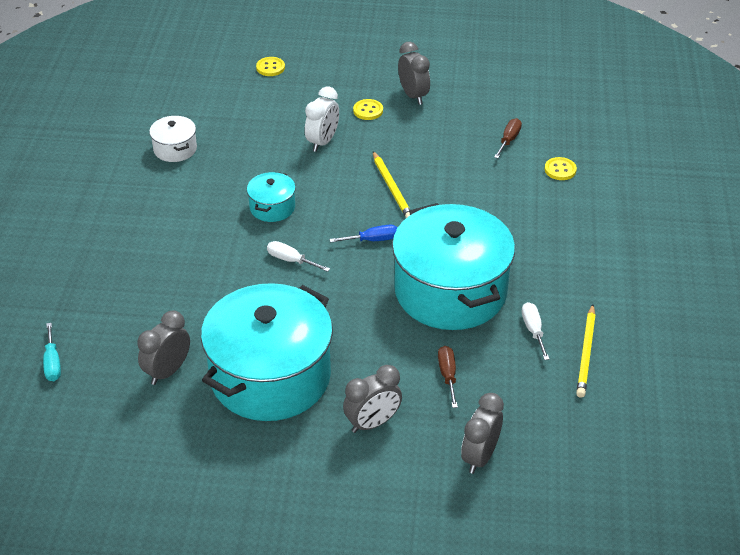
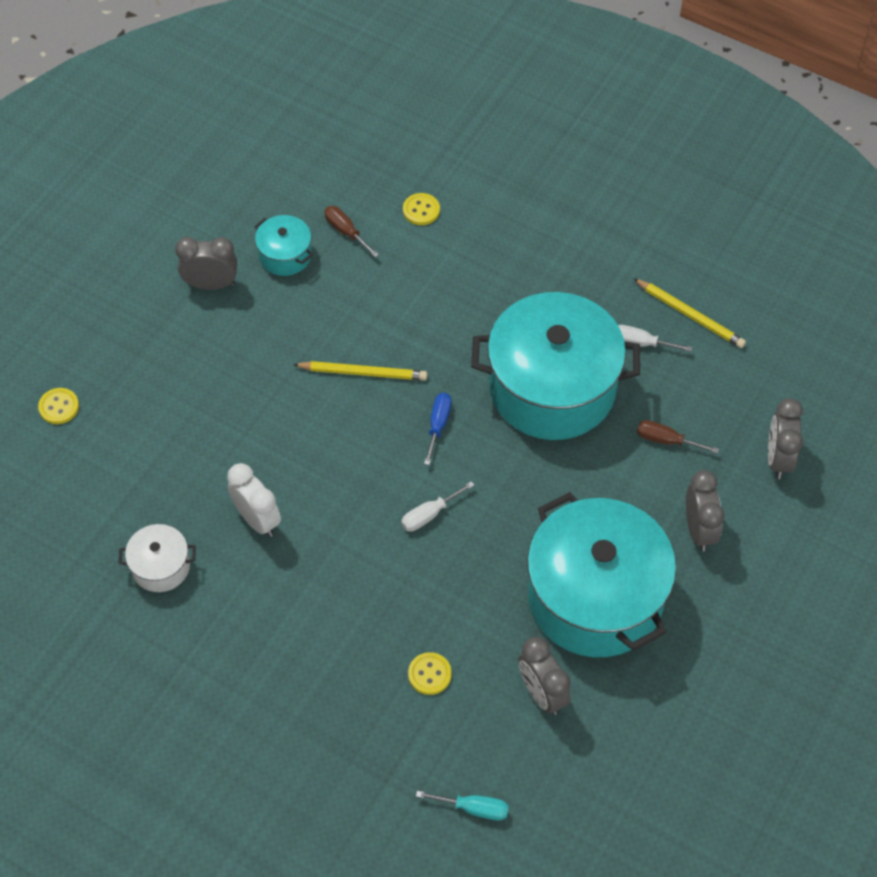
camera: 65 degrees left, 15 degrees up
turquoise pot [247,172,296,222] -> turquoise pot moved to [254,215,313,276]
white clock [305,86,339,152] -> white clock moved to [227,463,281,537]
yellow button [353,99,383,120] -> yellow button moved to [408,652,452,695]
grey clock [461,393,504,474] -> grey clock turned 45 degrees clockwise [768,398,803,479]

